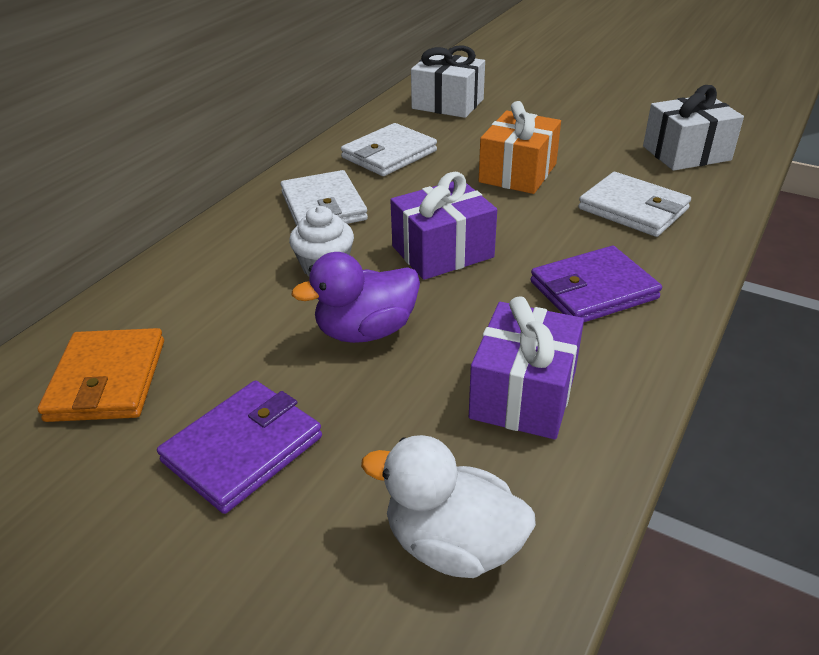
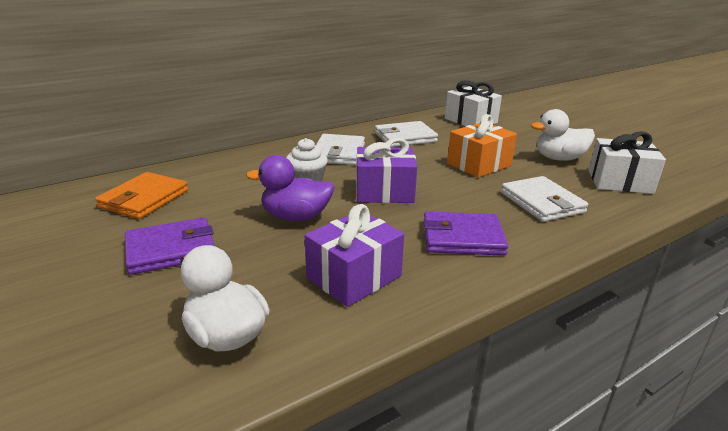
camera: 25 degrees right, 10 degrees down
none -> white duck [531,109,595,161]

